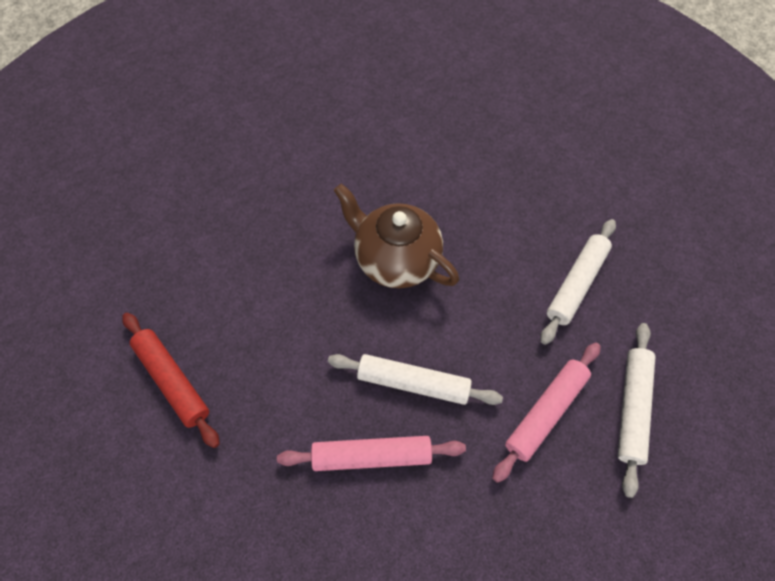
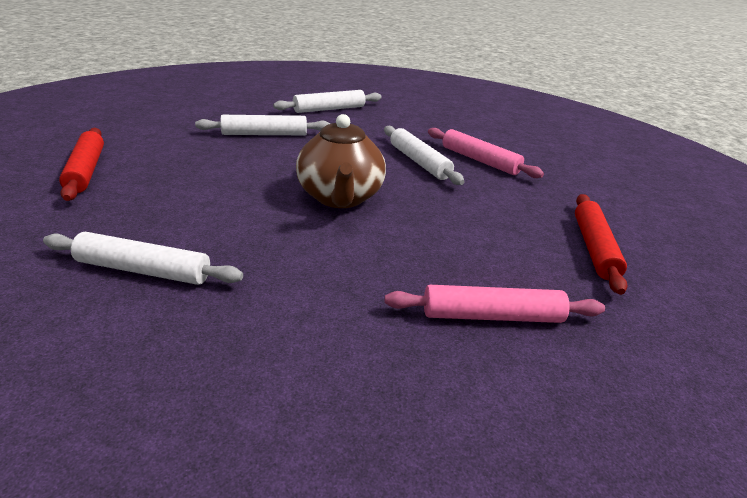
camera: 135 degrees left, 30 degrees down
pink rolling pin [492,343,601,483] -> pink rolling pin moved to [385,285,605,323]
none -> white rolling pin [43,232,243,285]
none -> red rolling pin [59,128,104,201]

